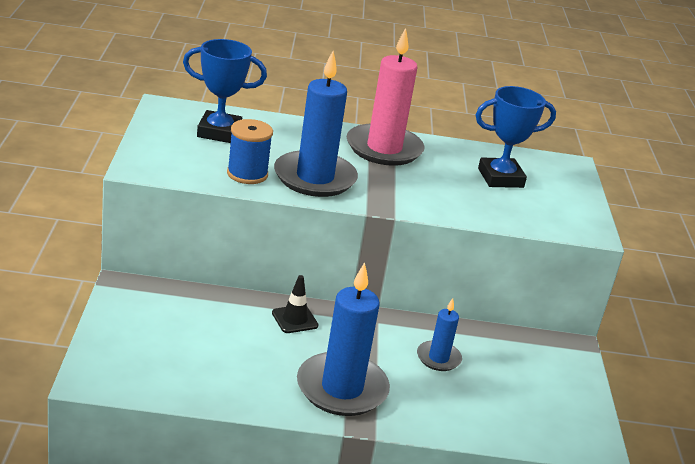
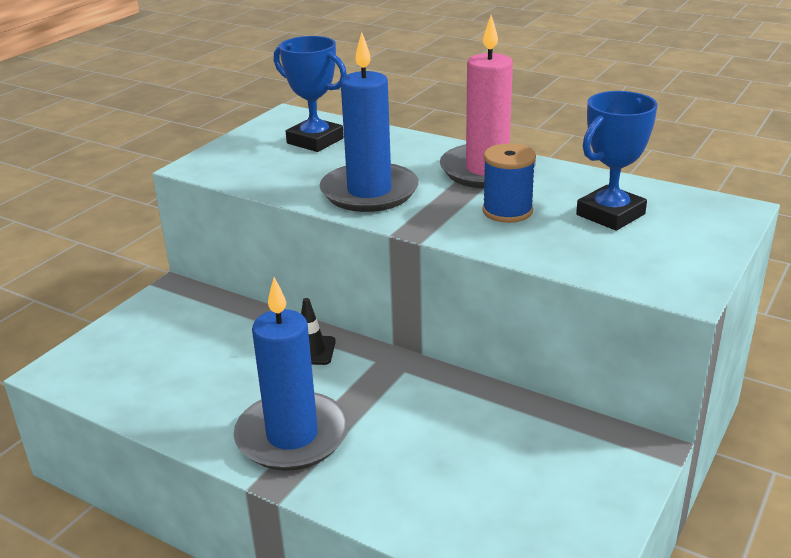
camera: 35 degrees right, 0 degrees up
blue spool [227,119,273,184] -> blue spool moved to [482,144,536,223]
blue candle [417,298,462,371] -> none
blue trophy [476,86,556,188] -> blue trophy turned 60 degrees counterclockwise [576,91,658,231]

